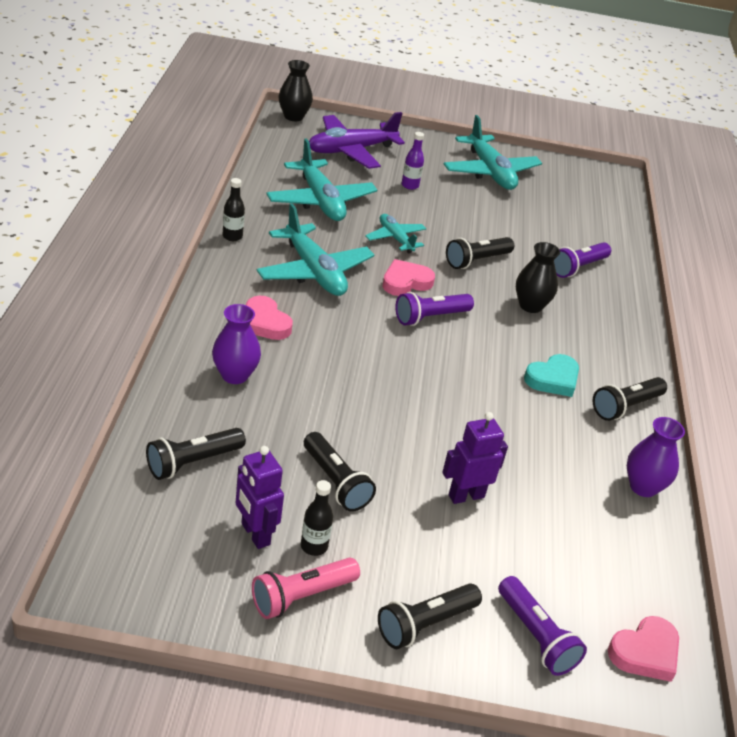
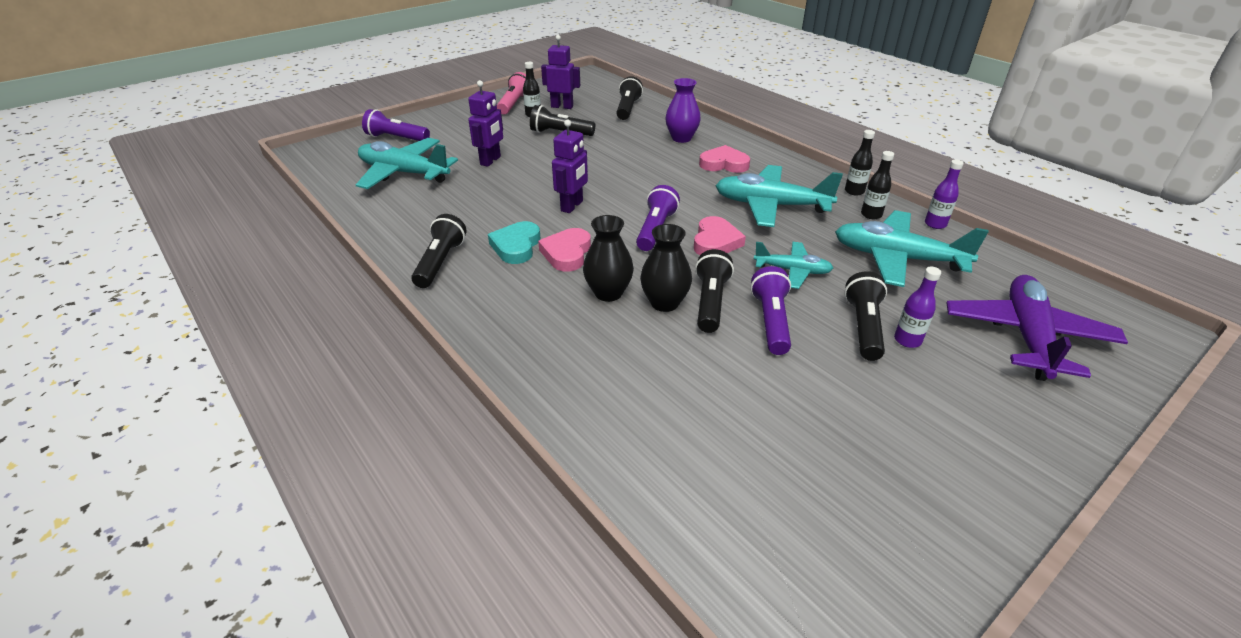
camera: 140 degrees right, 0 degrees up
black vase [278,60,313,121] -> black vase moved to [640,224,692,312]
black flashlight [378,583,482,649] -> black flashlight moved to [844,271,887,361]
turquoise plane [444,115,542,190] -> turquoise plane moved to [356,138,458,189]
purple flashlight [554,242,611,278] -> purple flashlight moved to [750,266,791,355]
pink heart [608,616,679,682] -> pink heart moved to [538,228,591,272]
purple vase [627,417,685,497] -> none
none -> purple robot [552,119,588,213]
none -> black bottle [861,151,894,219]
none -> purple bottle [925,159,964,229]

